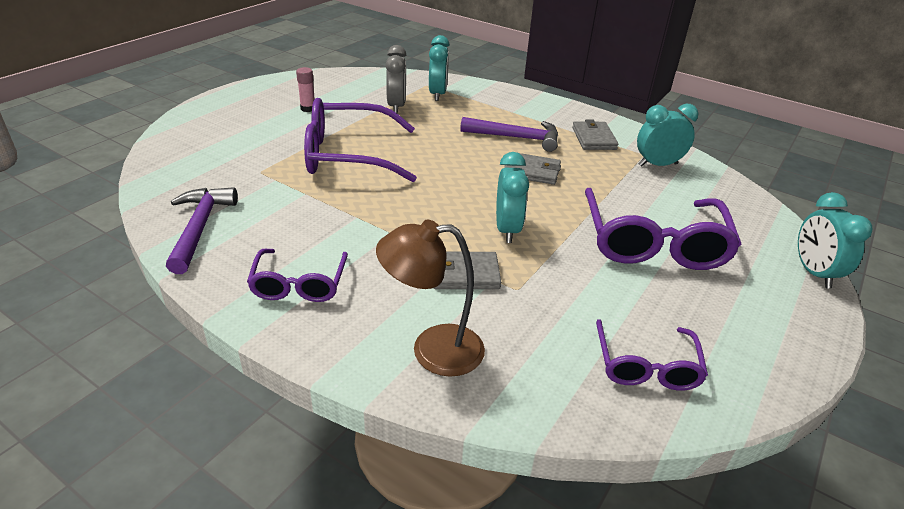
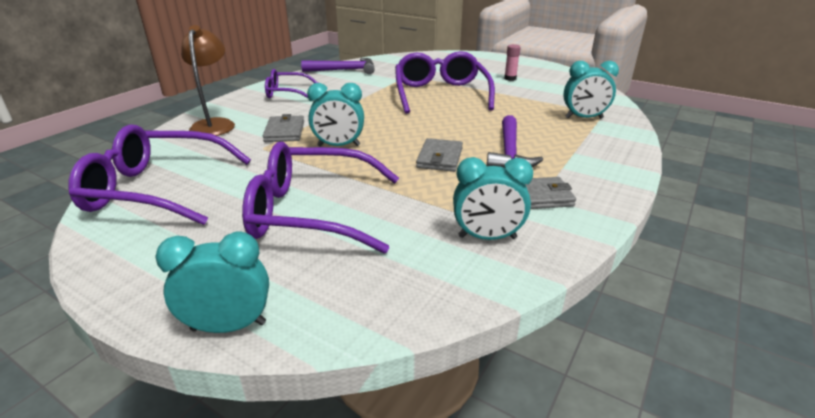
camera: 90 degrees right, 5 degrees down
grey clock [386,45,406,114] -> none
purple glasses [596,319,708,391] -> purple glasses [68,125,251,225], size x1.75
turquoise clock [637,104,699,167] -> turquoise clock turned 105 degrees clockwise [453,157,533,240]

